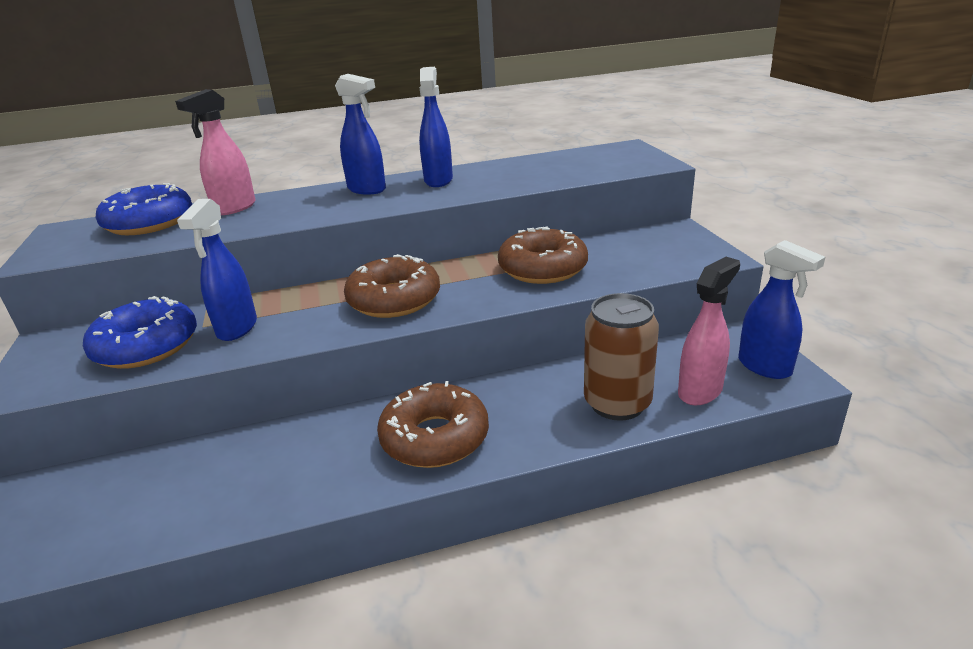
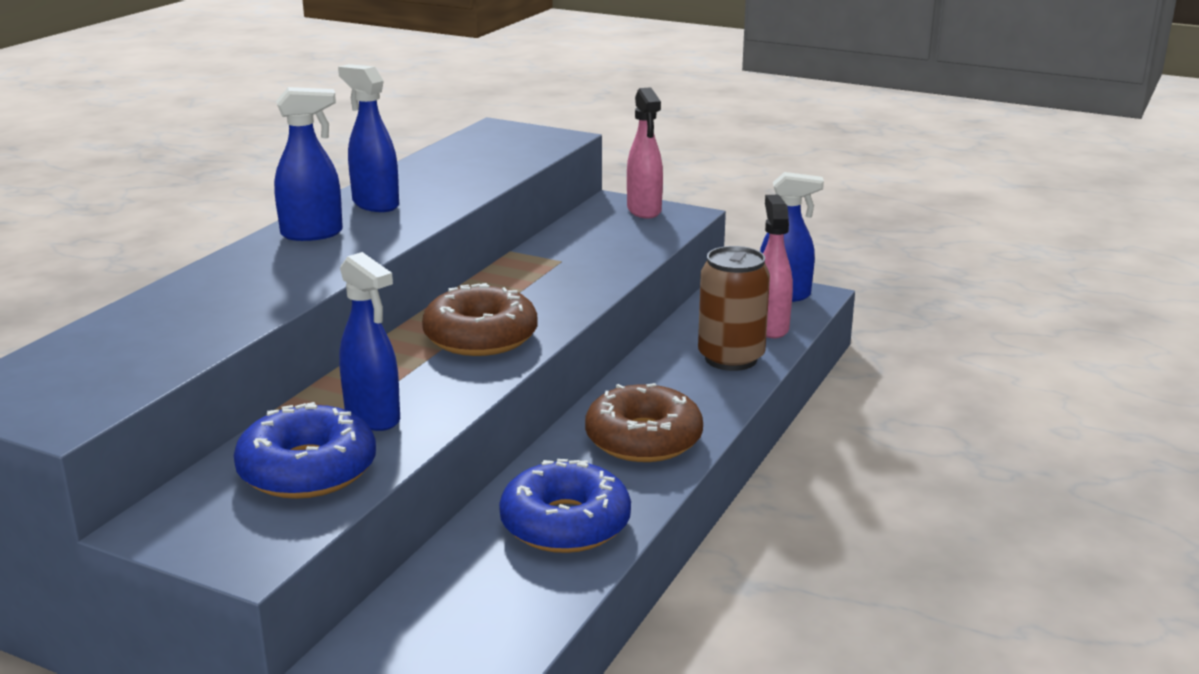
camera: 50 degrees left, 5 degrees down
blue donut [96,183,192,235] -> blue donut moved to [499,459,631,553]
pink spray bottle [175,89,256,215] -> pink spray bottle moved to [627,87,663,219]
brown donut [498,226,588,284] -> none

